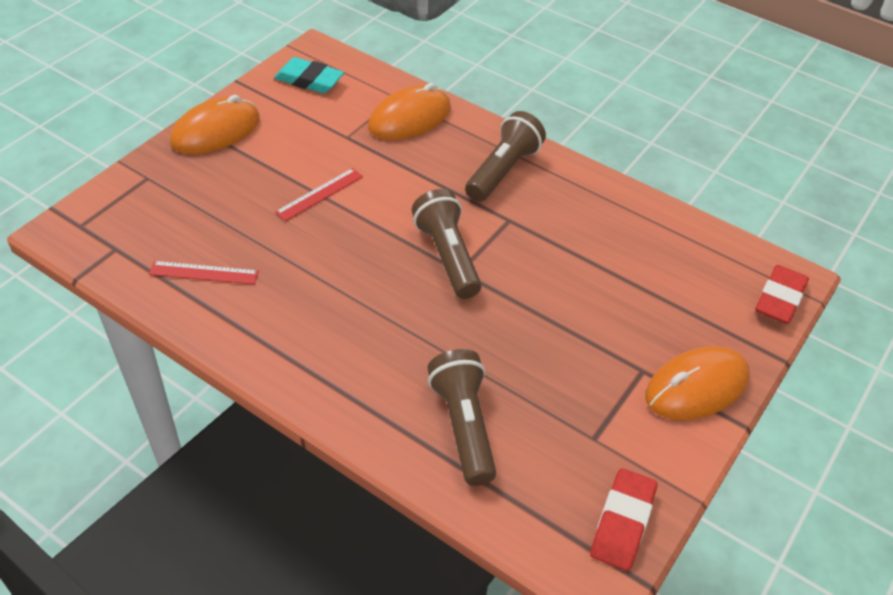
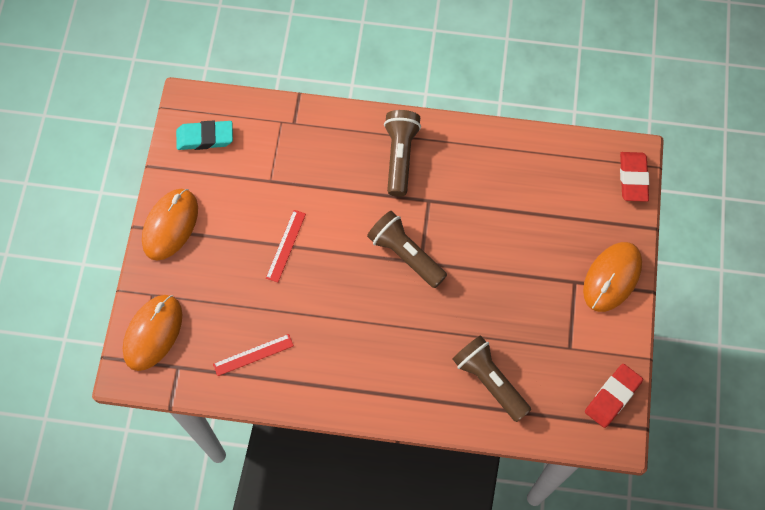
camera: 25 degrees left, 20 degrees up
orange mouse [368,83,451,140] -> orange mouse moved to [123,295,183,371]
red eraser [590,468,657,571] -> red eraser turned 45 degrees clockwise [585,364,643,428]

